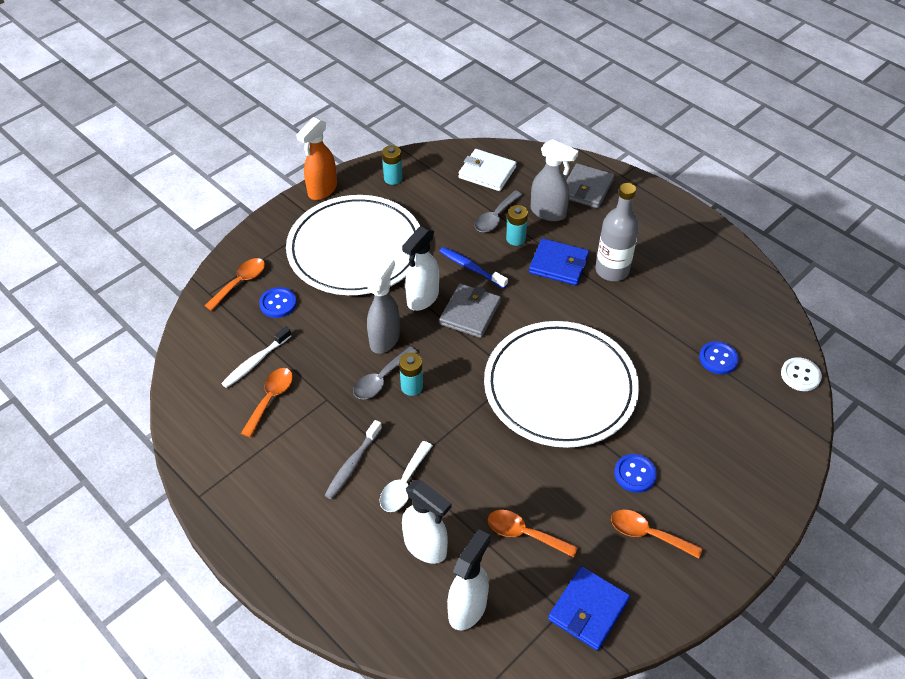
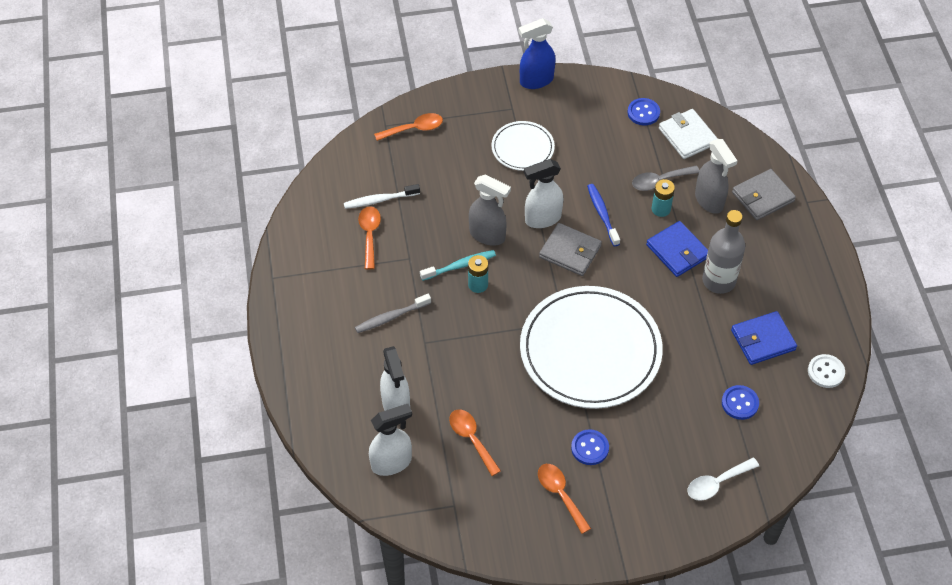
camera: 35 degrees right, 5 degrees up
orange spoon [241,368,293,438] -> orange spoon turned 60 degrees counterclockwise [358,206,381,270]
blue button [259,287,297,318] -> blue button moved to [627,98,660,125]
white plate [286,195,420,295] -> white plate [492,121,555,171], size x0.49
orange spray bottle [296,117,337,200] -> blue spray bottle [519,18,555,89]
grey spoon [353,347,418,399] -> turquoise toothbrush [420,250,496,281]
grey spray bottle [367,257,400,354] -> grey spray bottle turned 60 degrees clockwise [469,174,511,246]
white spoon [379,441,433,512] -> white spoon moved to [687,458,759,501]
turquoise battery [382,145,402,185] -> none
grey wallet [439,284,501,338] -> grey wallet turned 60 degrees clockwise [539,223,602,276]
blue wallet [548,566,630,651] -> blue wallet moved to [731,311,797,365]
white button [781,357,822,391] -> white button moved to [808,354,845,388]

